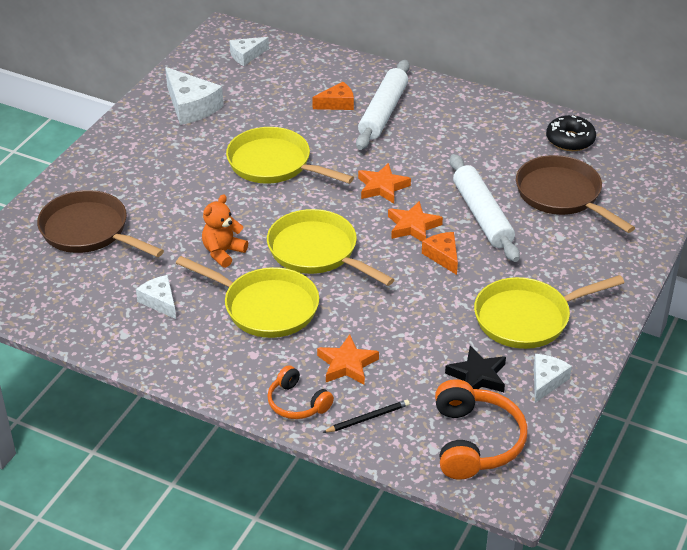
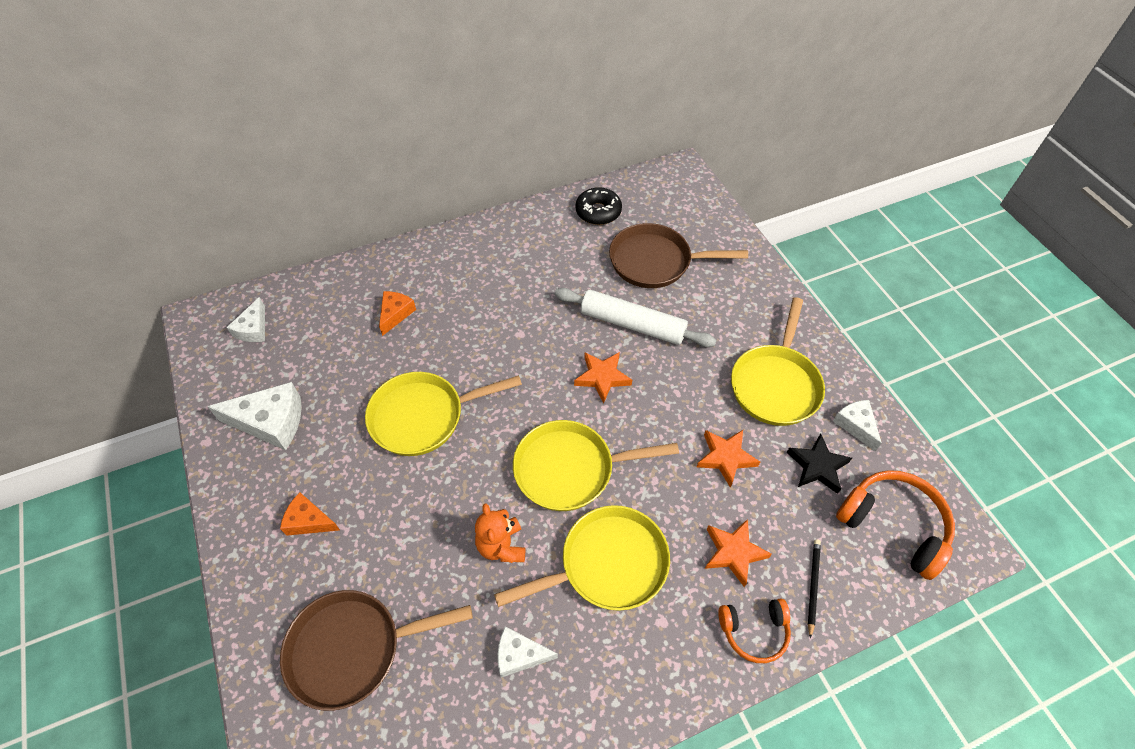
camera: 50 degrees left, 15 degrees up
white rolling pin [356,60,410,150] -> none
orange star [358,163,411,204] -> orange star moved to [697,430,760,487]
orange cheese [422,232,458,275] -> orange cheese moved to [280,492,340,536]

